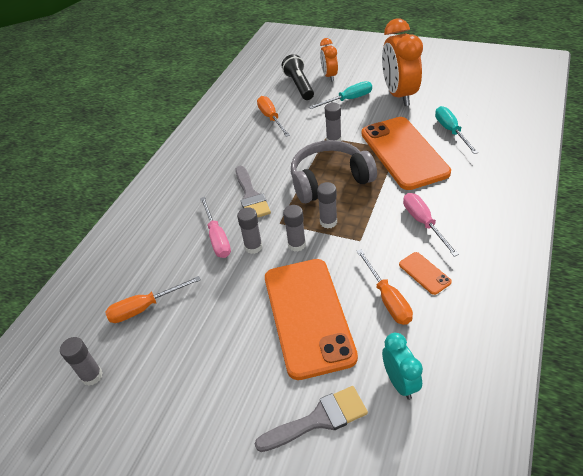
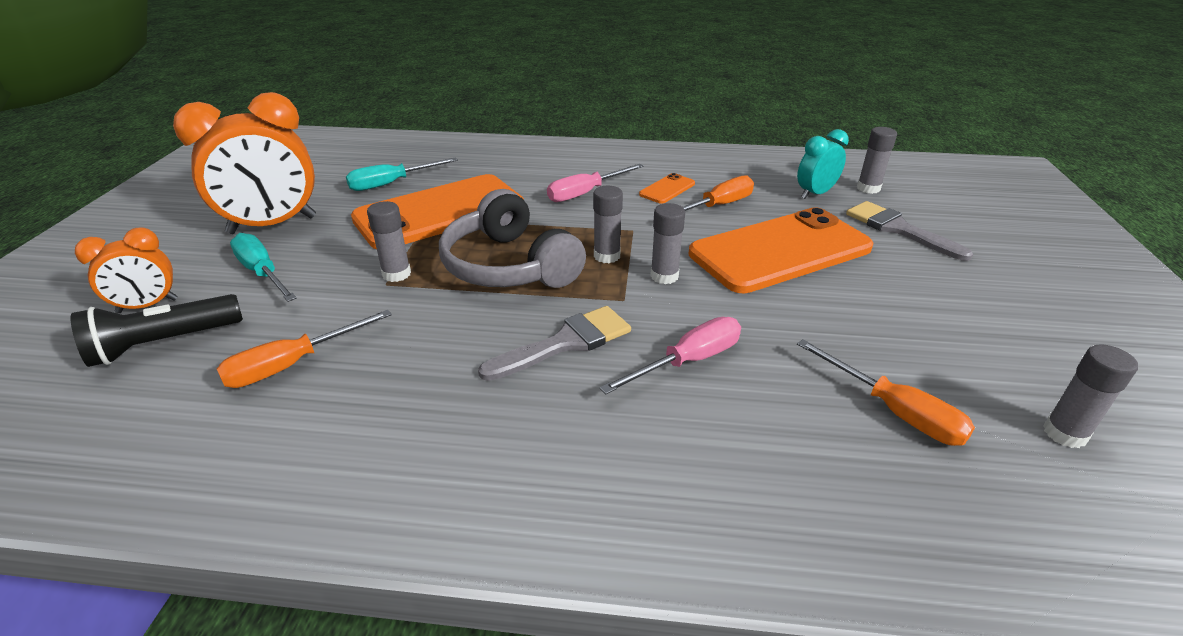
camera: 110 degrees left, 10 degrees down
grey glue stick [237,207,263,254] -> grey glue stick moved to [857,127,897,194]

